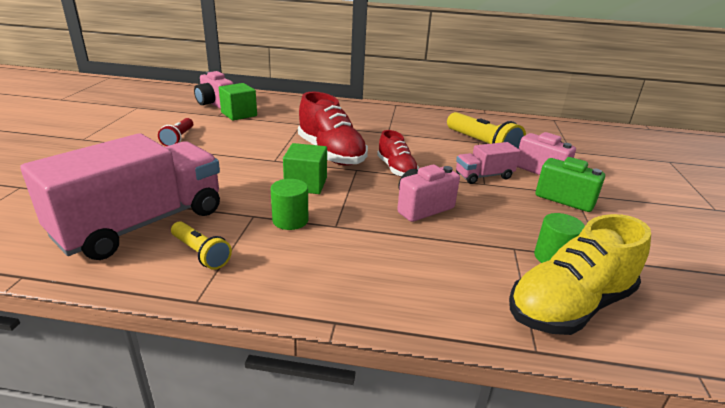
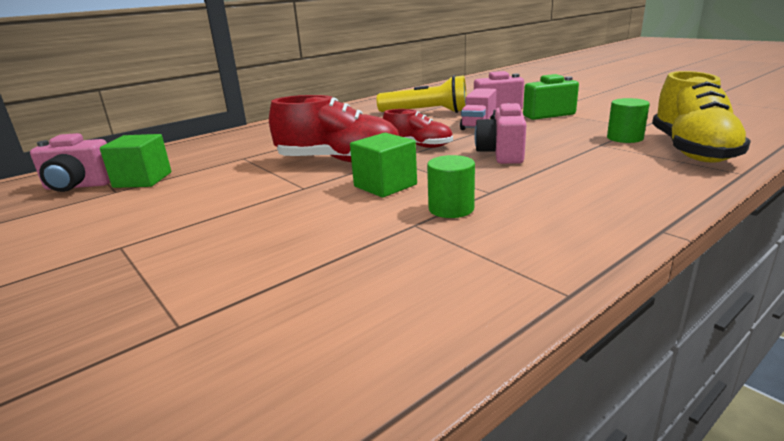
camera: 45 degrees left, 5 degrees down
pink truck [20,133,220,260] -> none
red flashlight [158,118,193,146] -> none
yellow flashlight [171,221,232,270] -> none

